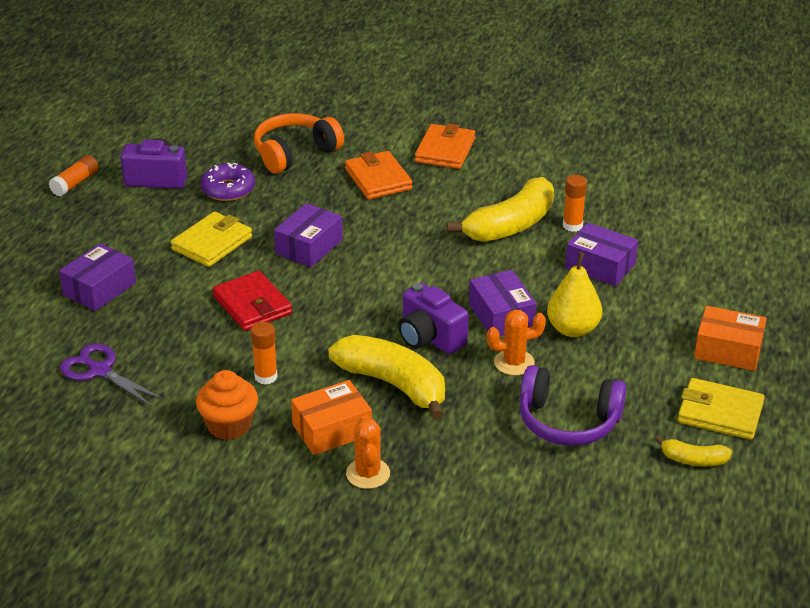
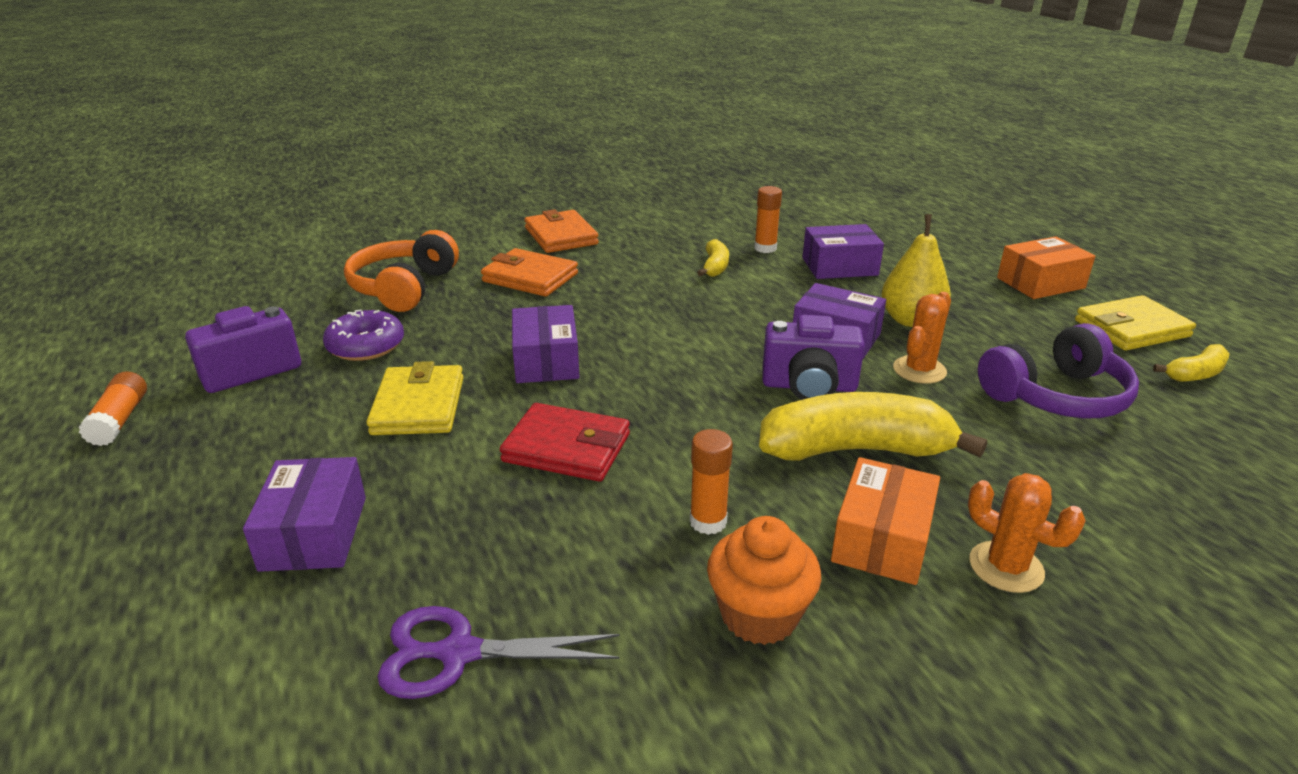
camera: 40 degrees left, 5 degrees down
yellow banana [447,177,554,242] -> yellow banana [697,239,729,277], size x0.48

